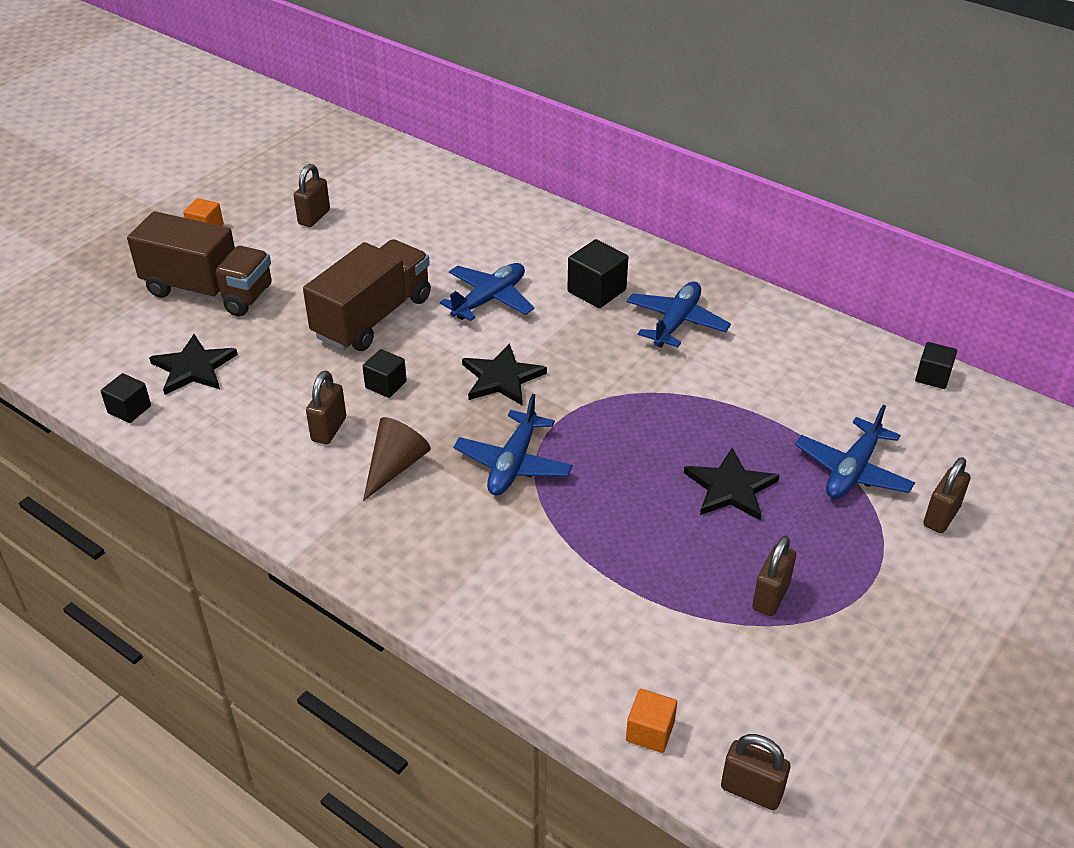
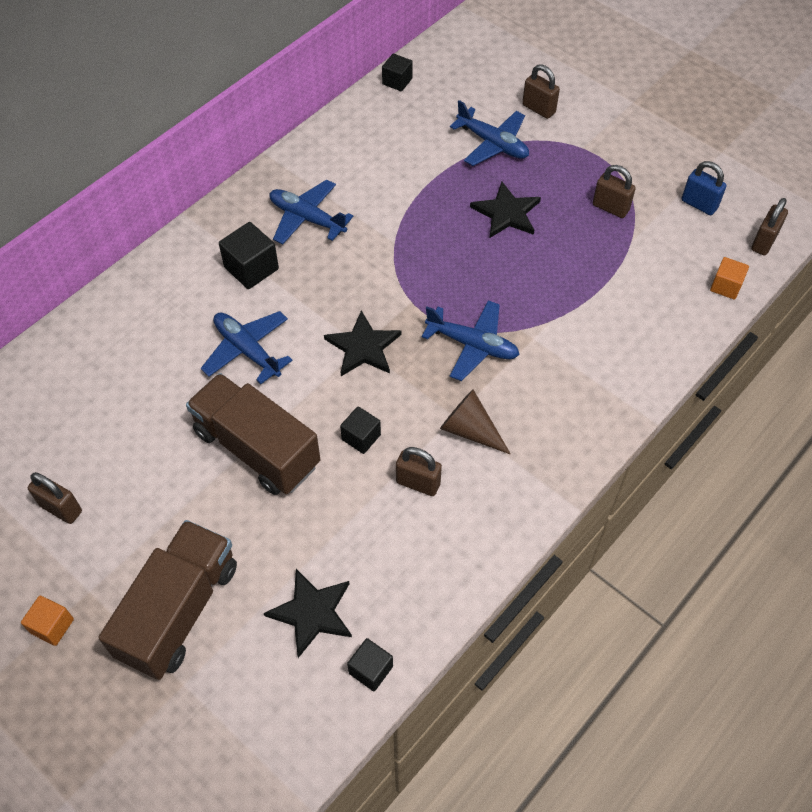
camera: 85 degrees left, 15 degrees up
none -> blue padlock [681,161,727,215]

